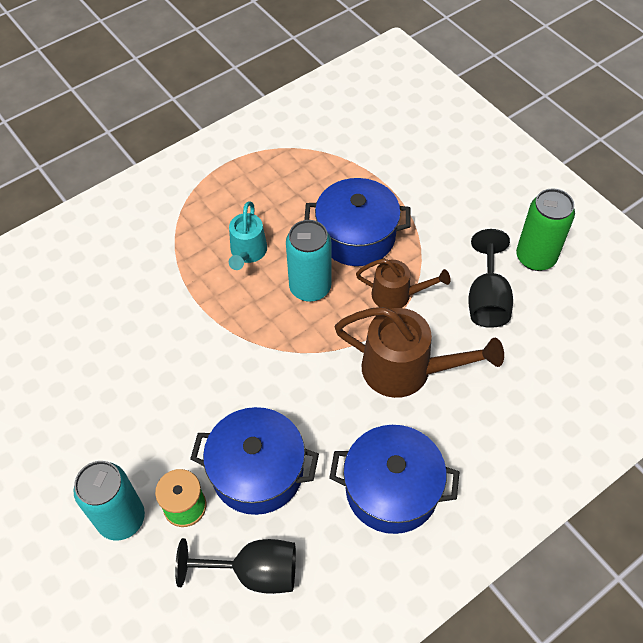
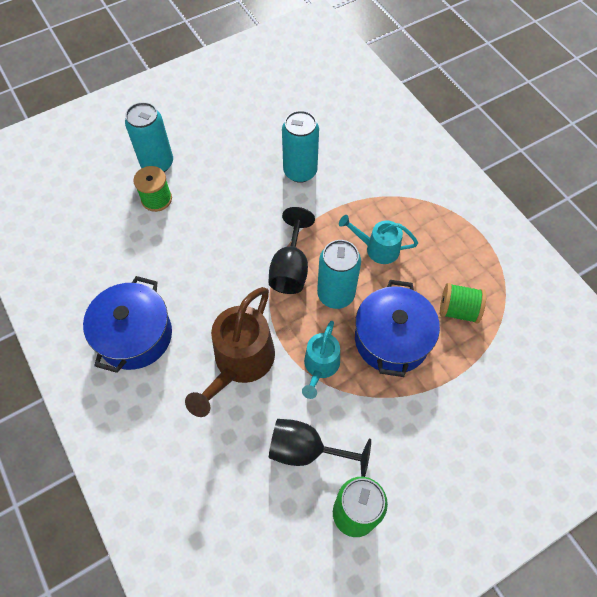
camera: 95 degrees right, 5 degrees up
black goblet [175,538,296,594] -> black goblet moved to [269,207,315,294]
blue pot [190,407,319,515] -> none
brown watering can [356,259,451,309] -> turquoise watering can [302,321,340,399]
none -> turquoise can [282,111,319,183]
none -> green spool [440,283,486,324]

